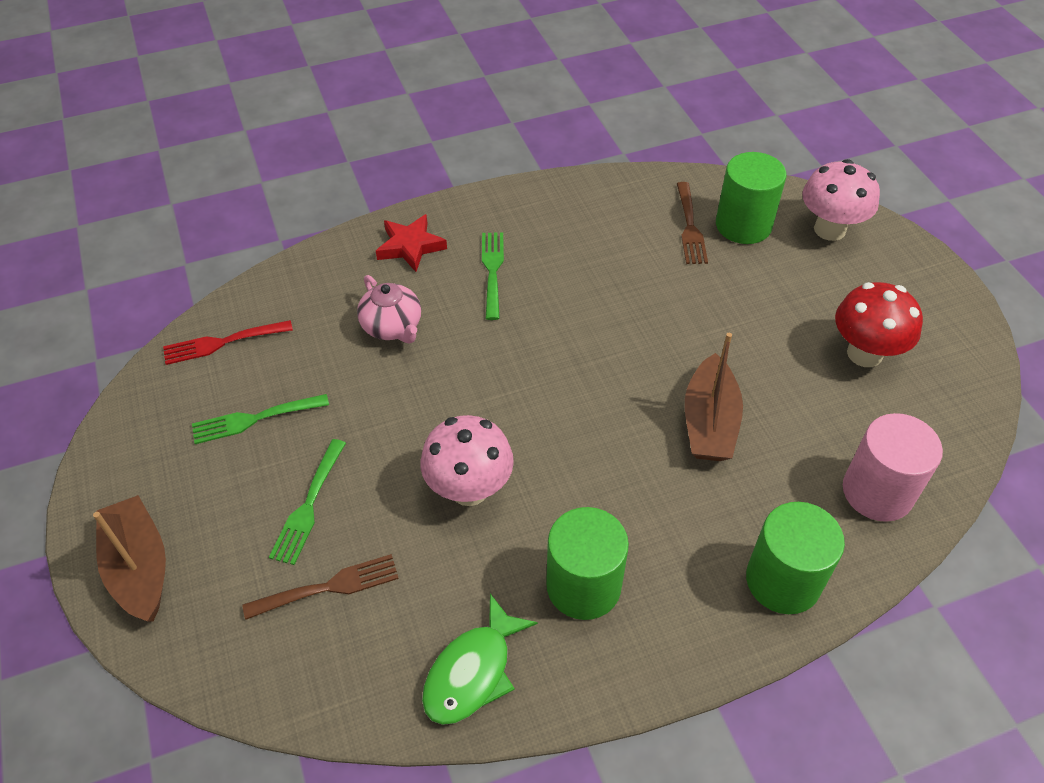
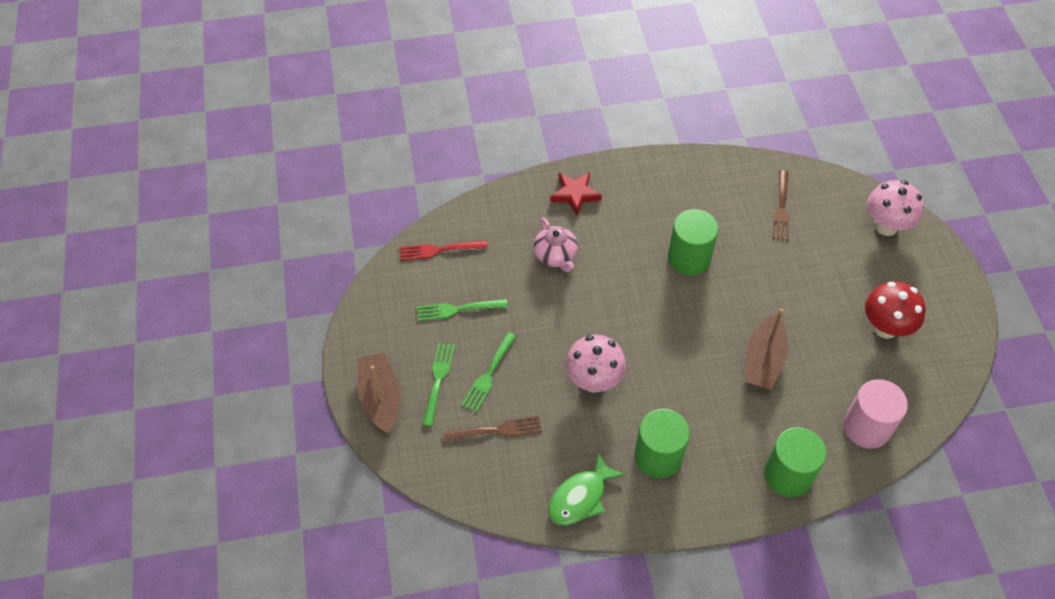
camera: 10 degrees right, 5 degrees up
green fork [482,232,504,320] -> green fork moved to [422,342,455,427]
green cylinder [716,152,787,244] -> green cylinder moved to [668,209,718,275]

